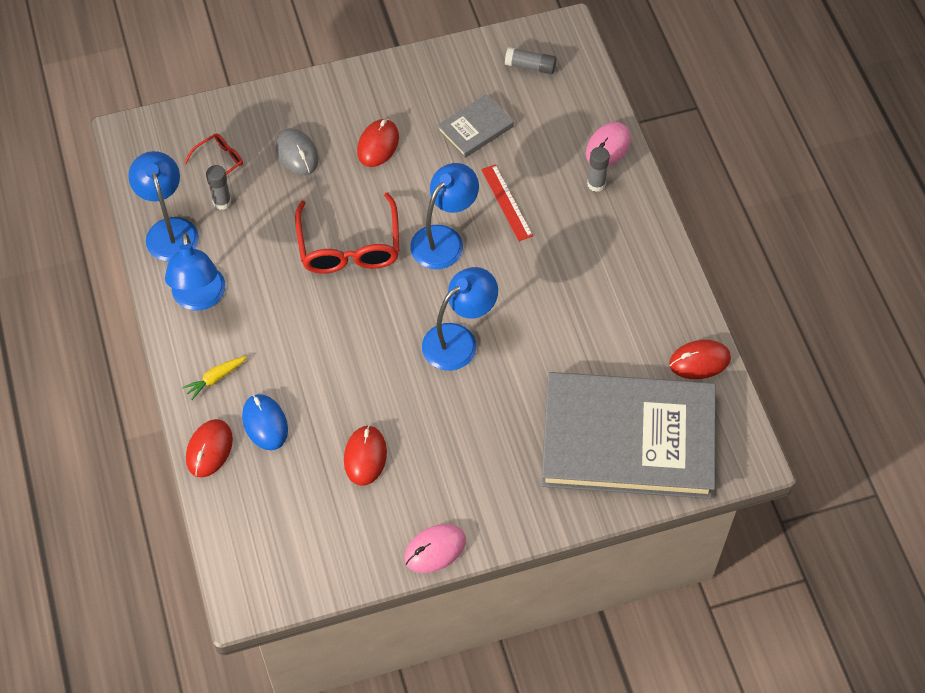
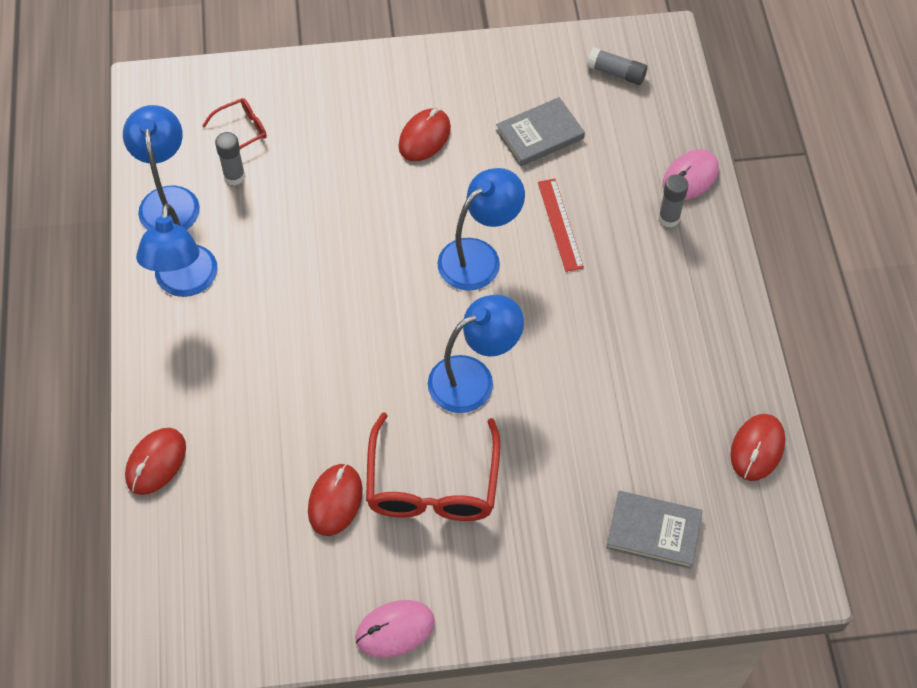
camera: 10 degrees right, 0 degrees up
yellow carrot [182,356,247,400] -> none
blue mouse [242,394,288,450] -> none
grey mouse [276,128,318,175] -> none
red glasses [295,192,399,274] -> red glasses moved to [366,412,500,521]
grey book [541,372,715,499] -> grey book [606,491,703,569], size x0.42
red mouse [669,340,731,379] -> red mouse turned 60 degrees counterclockwise [730,414,786,481]

